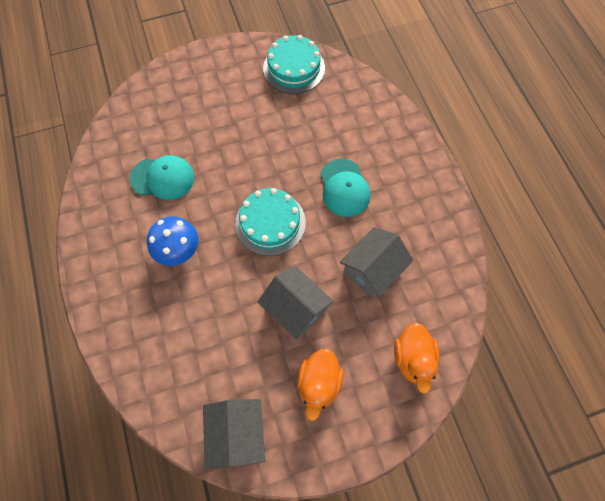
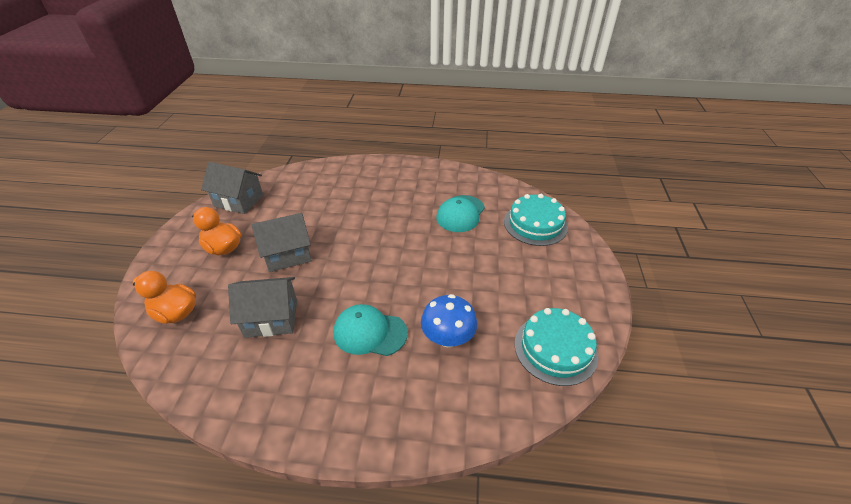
camera: 115 degrees right, 25 degrees down
blue mushroom [147,216,198,266] -> blue mushroom moved to [421,294,477,347]
turquoise cake [235,188,306,256] -> turquoise cake moved to [504,194,568,246]
grey house [340,227,414,299] -> grey house turned 75 degrees counterclockwise [228,277,297,338]

